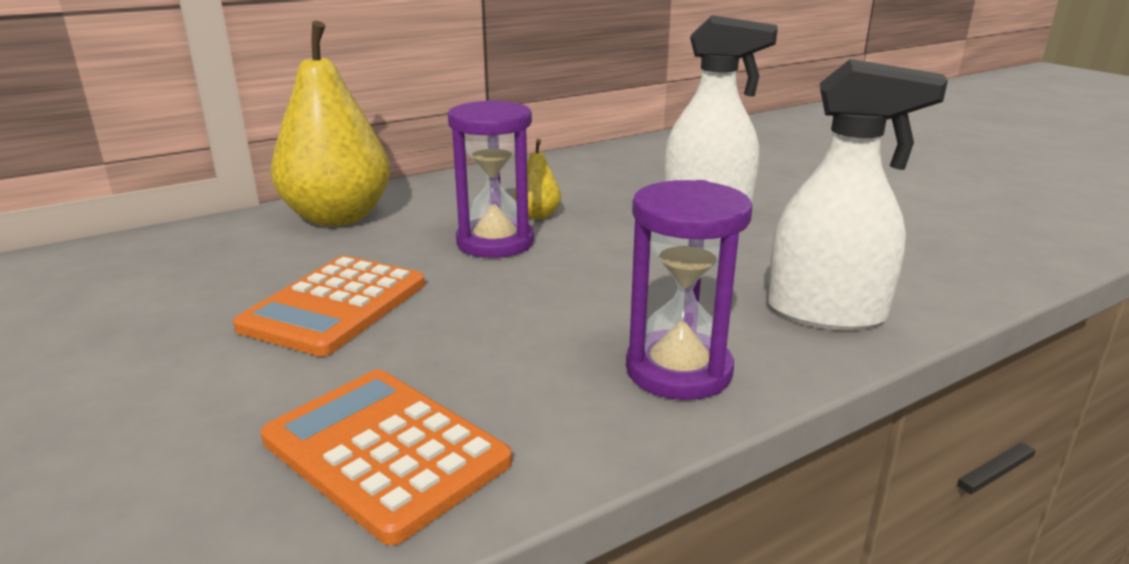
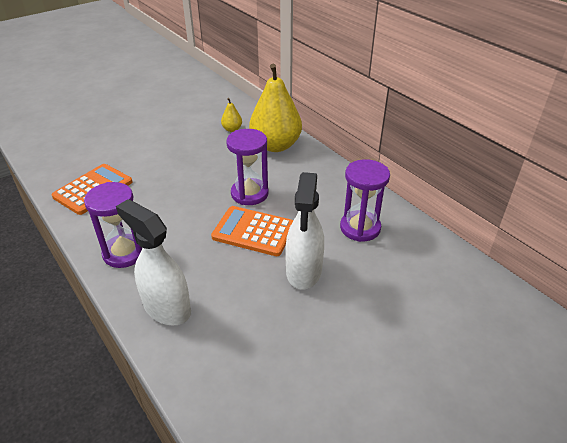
camera: 85 degrees right, 15 degrees up
orange calculator [233,256,425,357] -> orange calculator moved to [211,206,293,256]
yellow pear [514,139,561,219] -> yellow pear moved to [221,98,242,132]
white spray bottle [768,59,948,331] -> white spray bottle turned 120 degrees clockwise [116,199,191,325]
none -> purple hourglass [340,159,390,242]

